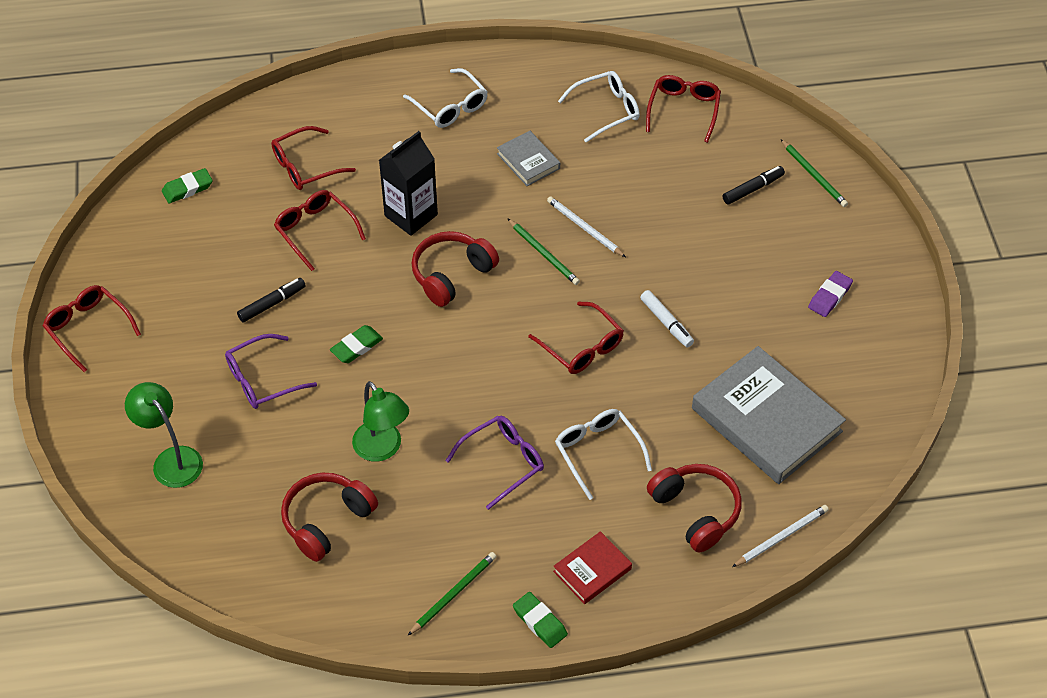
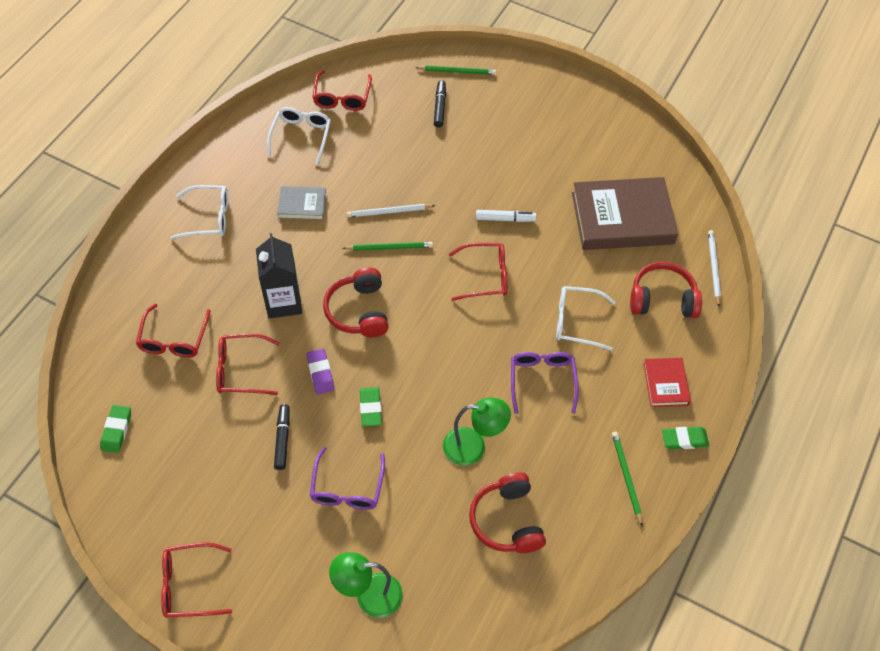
camera: 55 degrees left, 5 degrees up
red glasses [646,75,721,143] -> red glasses turned 135 degrees counterclockwise [312,71,372,111]
grey book [692,346,846,484] -> brown book [572,177,678,250]
purple eraser [808,271,853,317] -> purple eraser moved to [306,349,335,394]

